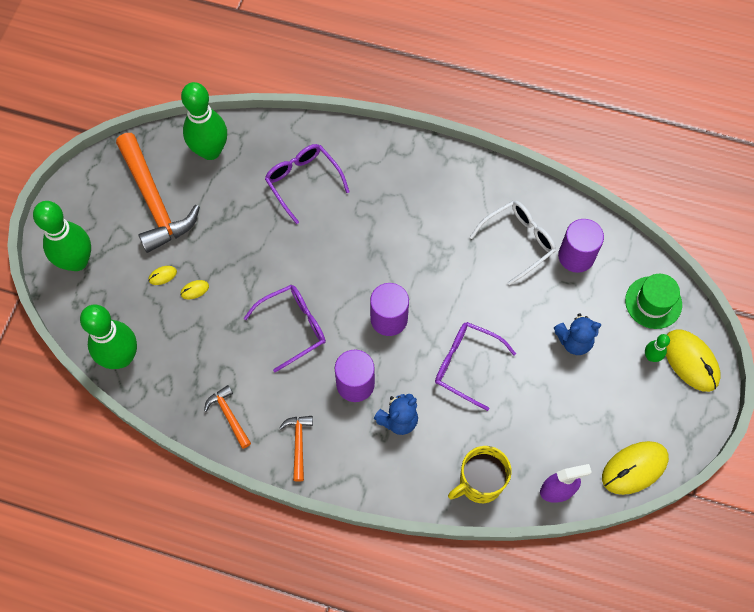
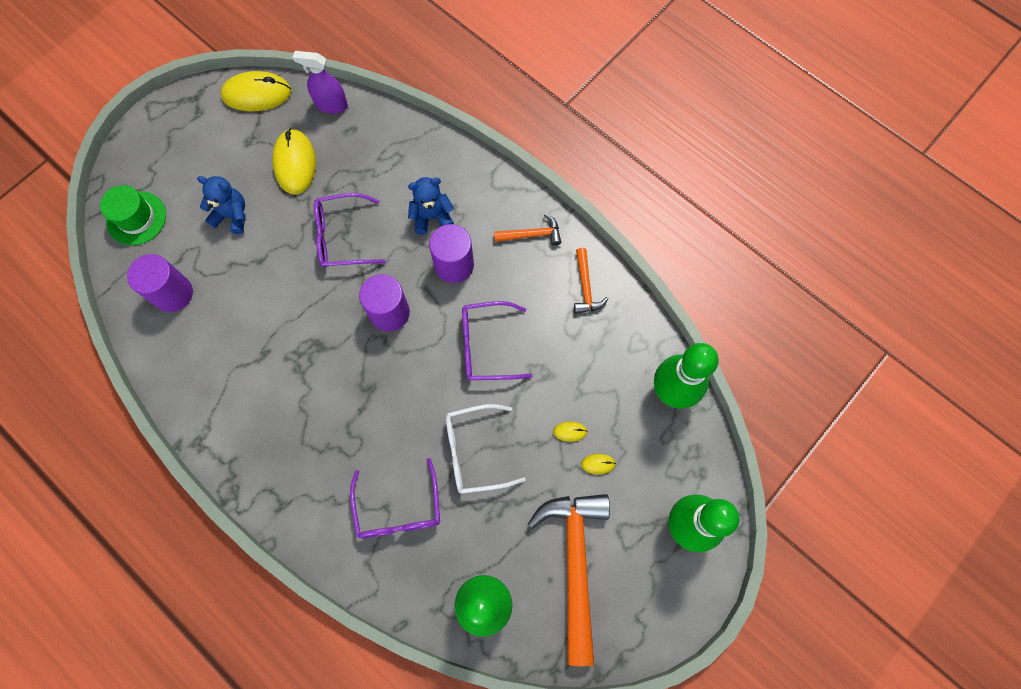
camera: 155 degrees left, 5 degrees up
orange hammer [279,416,313,482] -> orange hammer turned 120 degrees counterclockwise [494,213,561,246]
purple glasses [435,322,516,411] -> purple glasses turned 120 degrees clockwise [314,193,386,268]
yellow mug [448,446,512,503] -> none
white glasses [470,201,556,285] -> white glasses moved to [446,404,525,494]
green bowling pin [645,334,670,362] -> none
yellow mouse [666,329,721,392] -> yellow mouse moved to [272,128,316,195]

